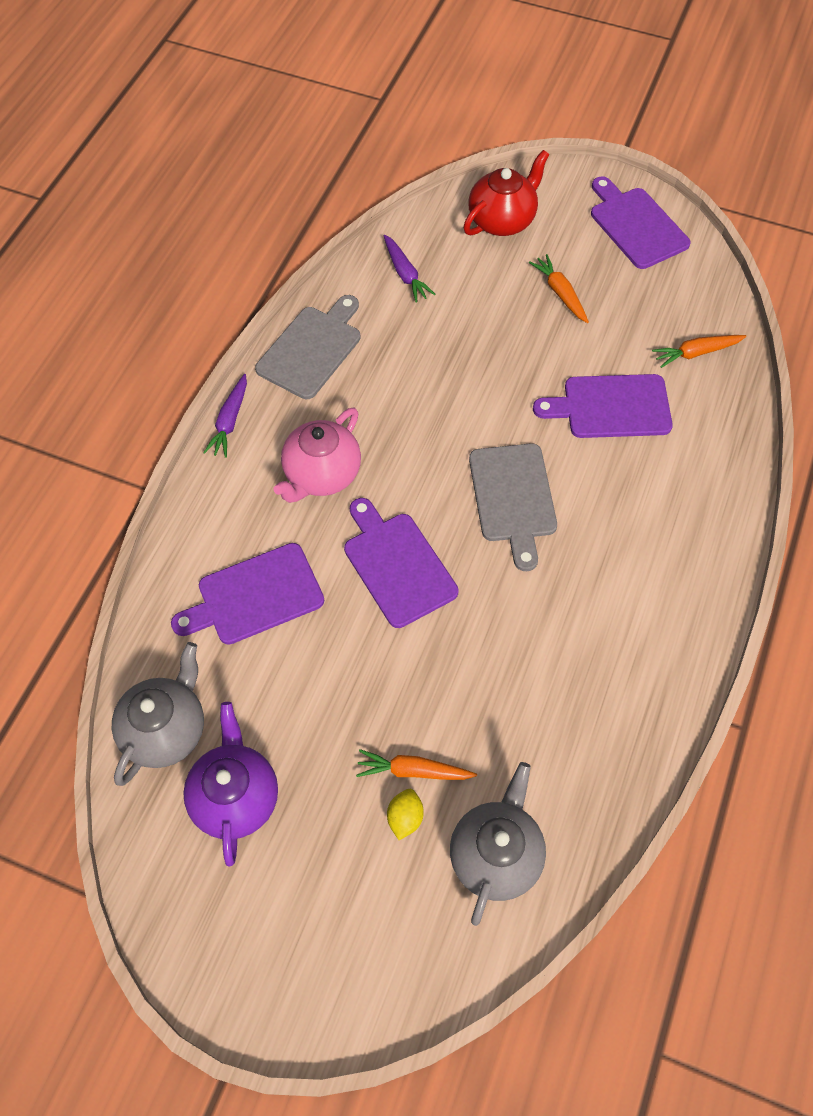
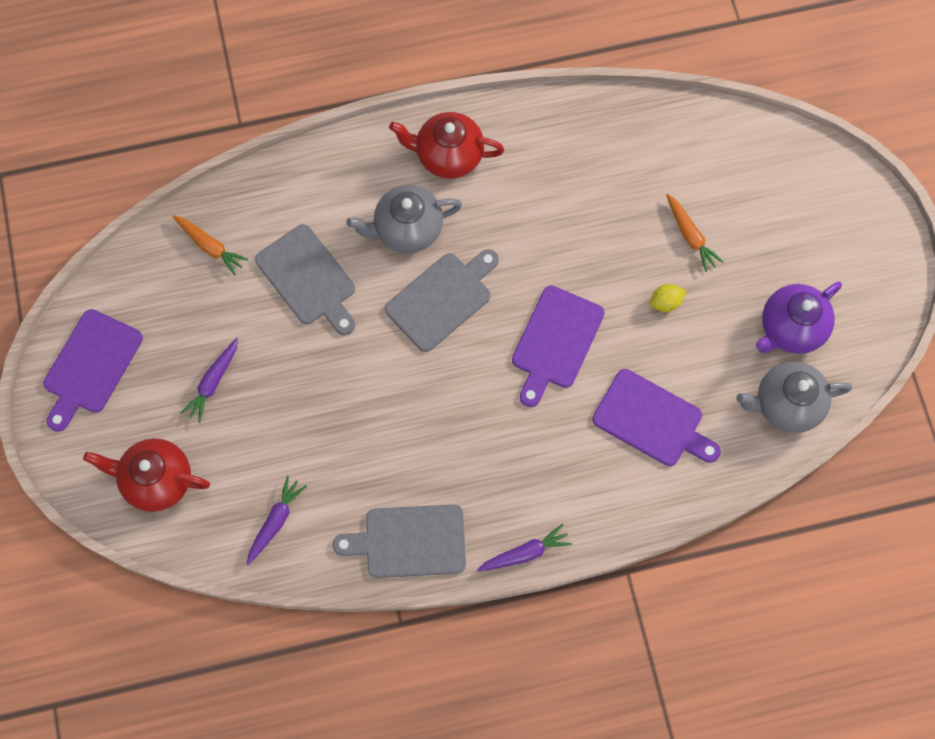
camera: 125 degrees left, 10 degrees up
pink teapot [274,408,361,503] -> none
yellow lemon [387,789,424,840] -> yellow lemon moved to [650,284,686,312]
grey teapot [450,762,546,926] -> grey teapot moved to [346,185,462,253]
orange carrot [529,254,589,323] -> purple carrot [181,338,238,423]
purple cutting board [533,374,673,438] -> grey cutting board [255,224,355,335]
none -> red teapot [389,112,504,179]

